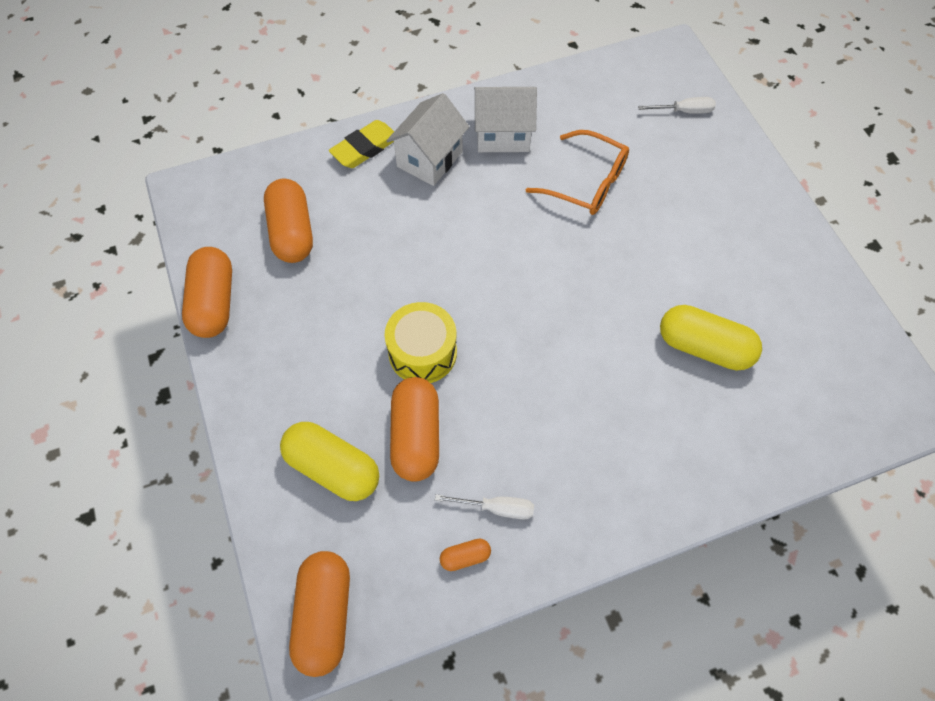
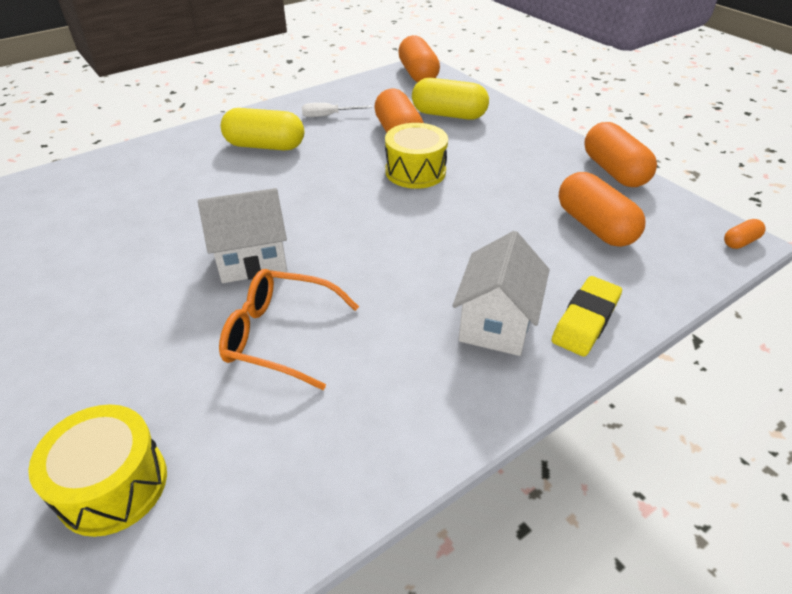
camera: 165 degrees right, 20 degrees down
orange capsule [440,538,491,571] -> orange capsule moved to [724,219,766,249]
white house [474,87,537,152] -> white house moved to [198,188,287,283]
white screwdriver [638,97,716,114] -> yellow drum [28,404,167,537]
yellow capsule [660,305,762,370] -> yellow capsule moved to [221,108,304,150]

